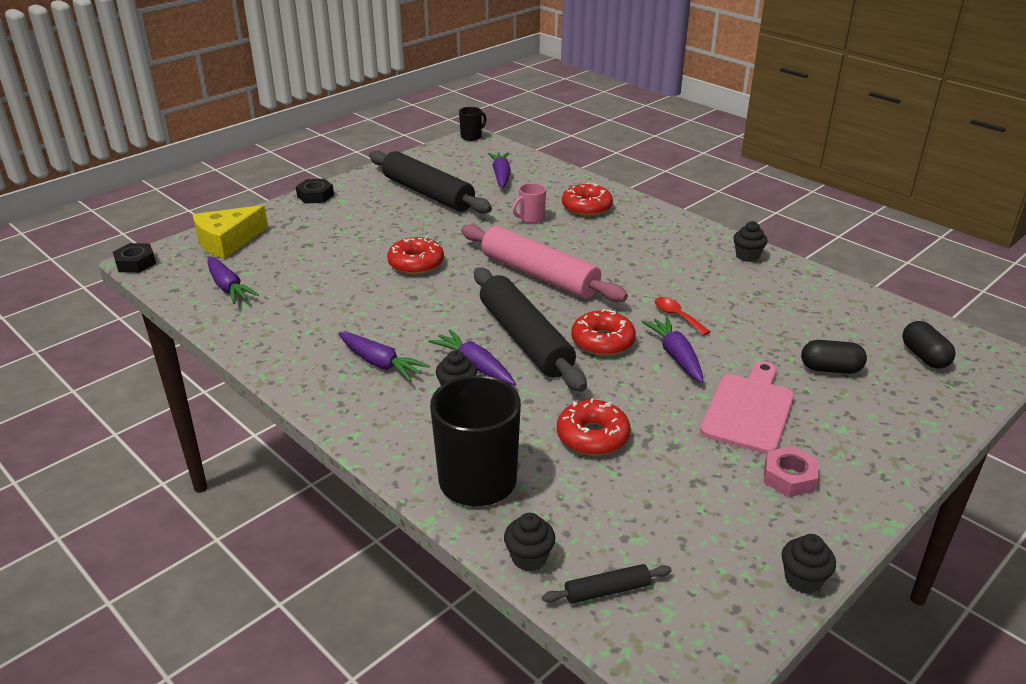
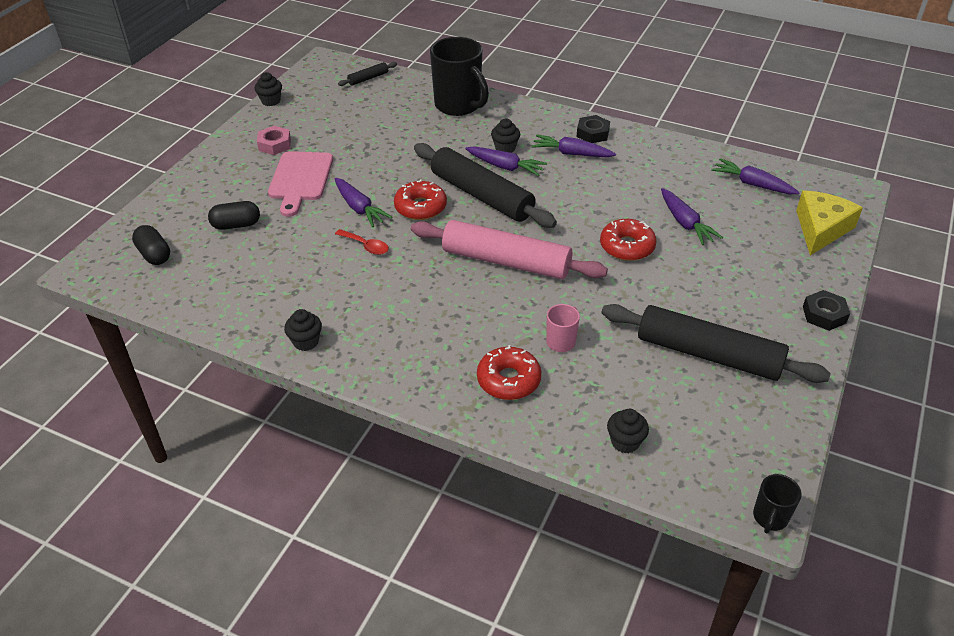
camera: 160 degrees right, 10 degrees up
black nut [113,243,156,273] -> black nut moved to [577,115,610,143]
purple carrot [488,152,511,188] -> purple carrot moved to [661,188,723,245]
black cupcake [504,513,555,571] -> black cupcake moved to [607,409,649,453]
red donut [557,398,630,456] -> none

